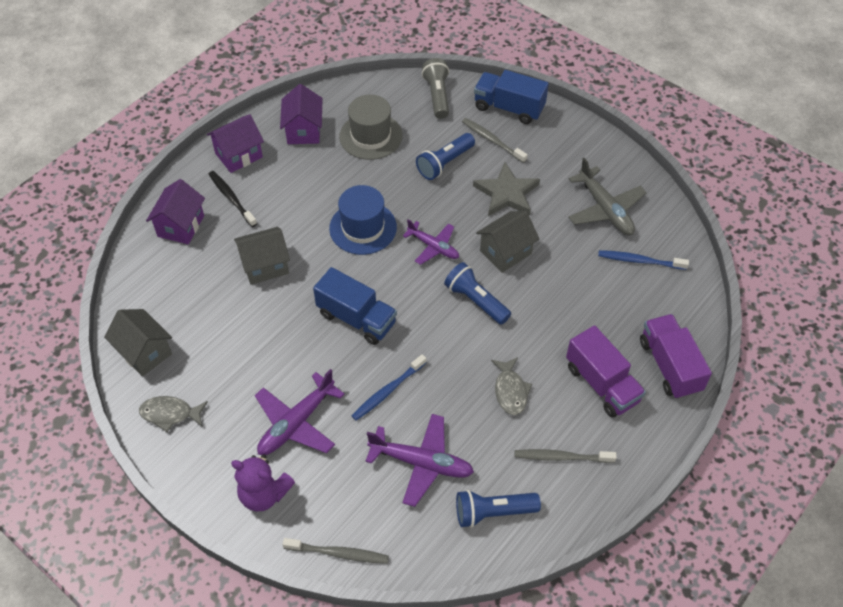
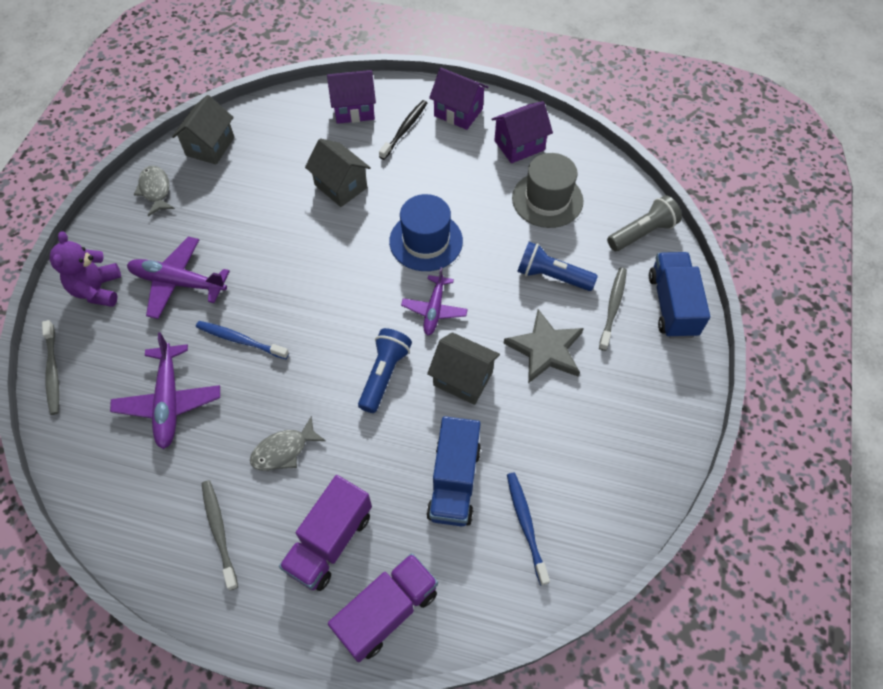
camera: 65 degrees right, 5 degrees up
blue truck [313,267,397,345] -> blue truck moved to [426,416,481,527]
blue flashlight [456,490,541,528] -> none
grey plane [568,158,647,235] -> none

